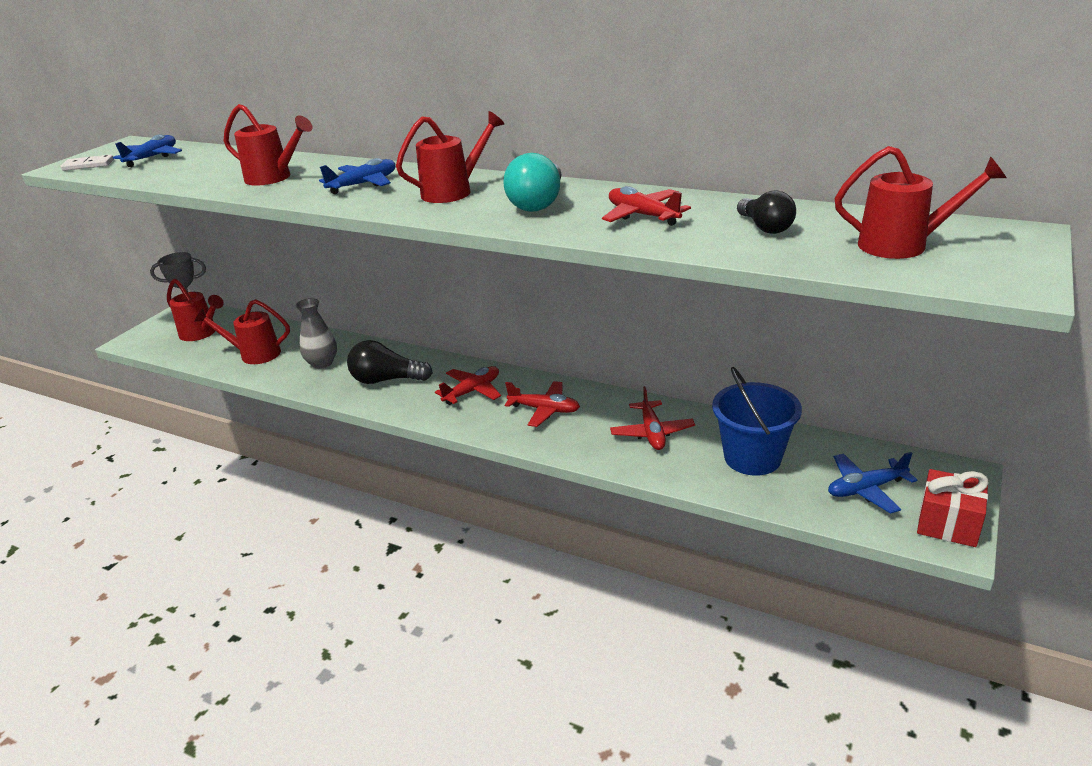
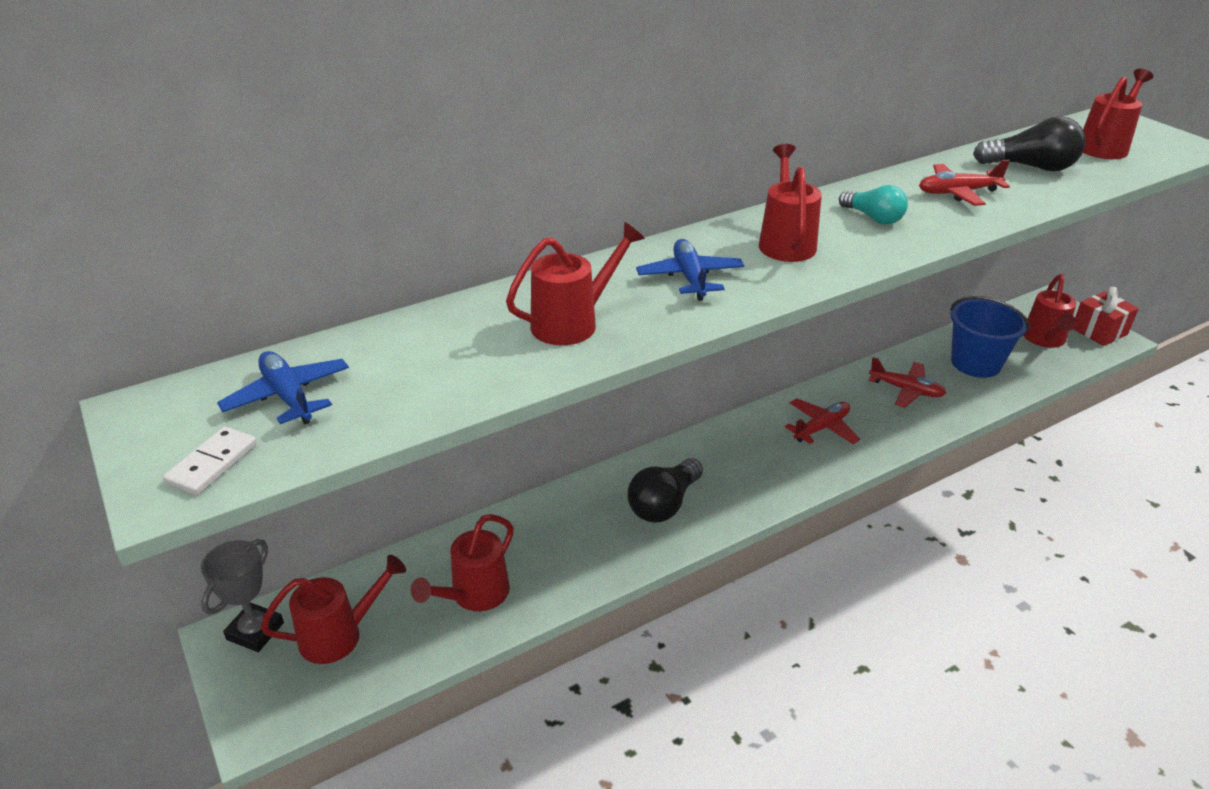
camera: 60 degrees left, 5 degrees up
grey vase [296,298,337,369] -> none
red plane [435,366,501,405] -> none
turquoise light bulb [503,153,562,212] -> turquoise light bulb [839,185,908,225], size x0.66
black light bulb [737,190,796,234] -> black light bulb [973,116,1086,171], size x1.50
blue plane [828,452,918,514] -> red watering can [1023,274,1076,348]

